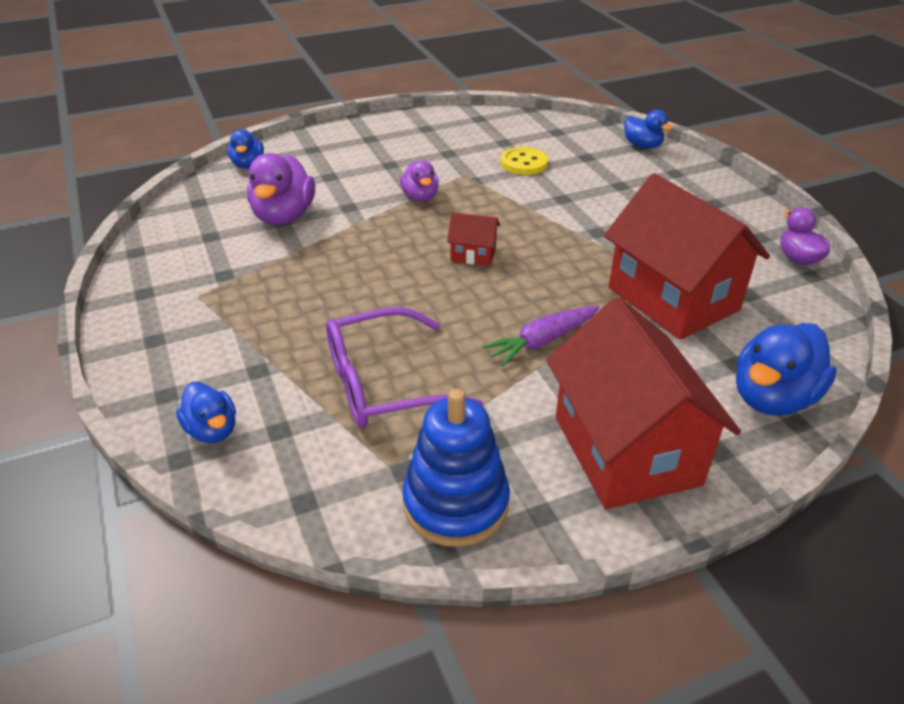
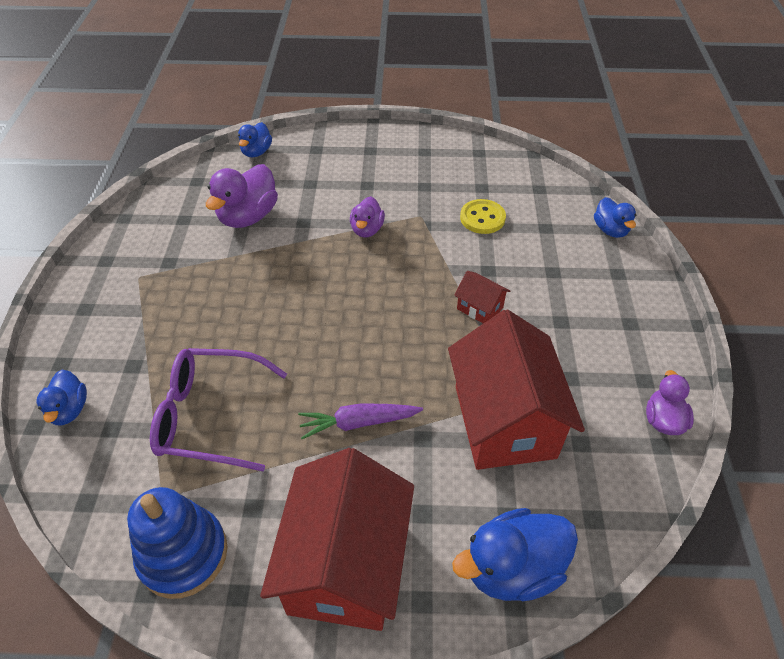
camera: 25 degrees right, 10 degrees up
red house [447,212,500,266] -> red house moved to [454,271,510,323]

